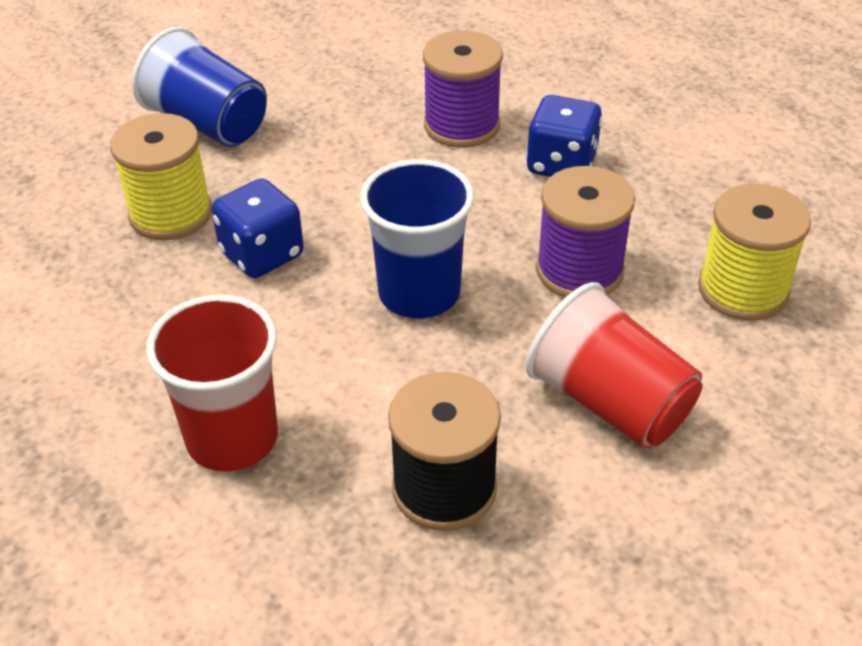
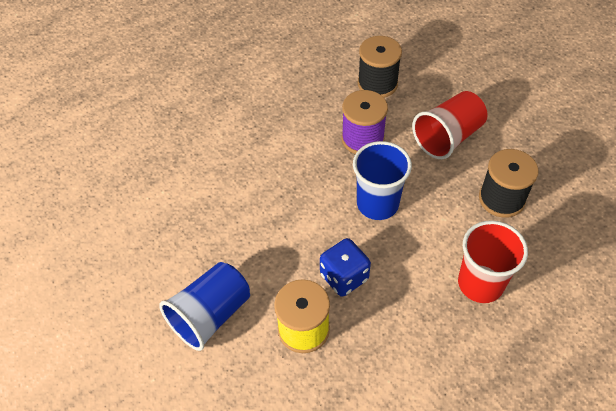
camera: 85 degrees left, 10 degrees up
purple spool [423,30,503,148] -> none
blue dice [526,95,602,177] -> none
yellow spool [698,184,811,321] -> black spool [358,36,402,98]

